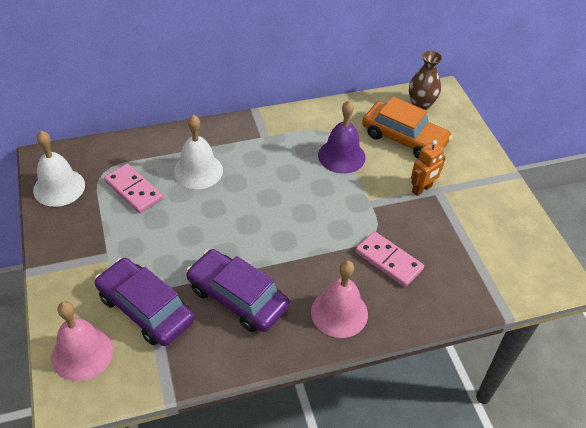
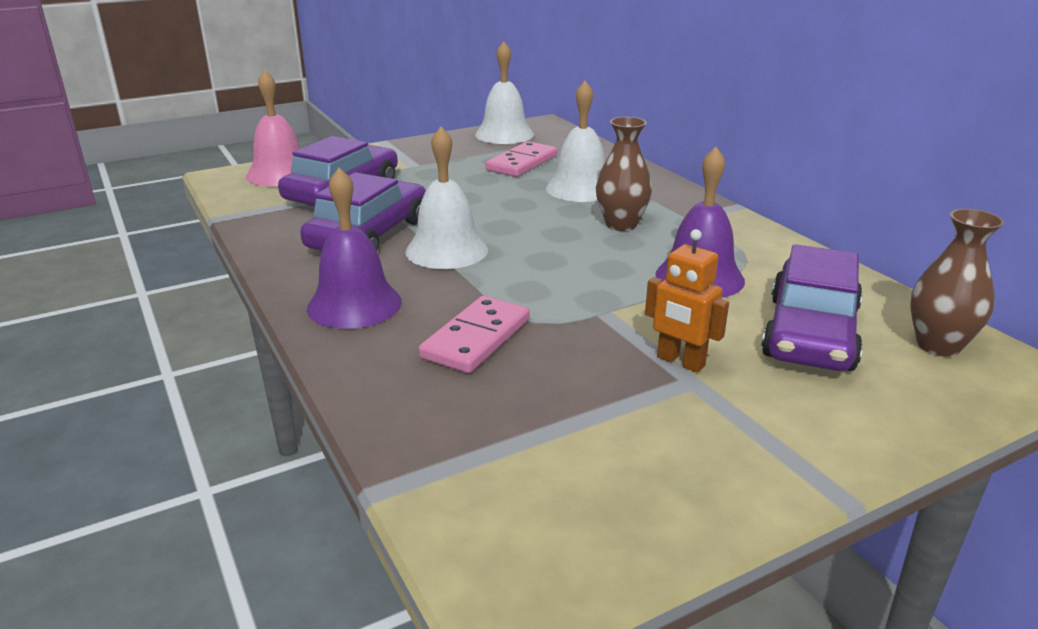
camera: 80 degrees right, 20 degrees down
pink bell [311,260,368,338] -> purple bell [307,168,402,329]
orange car [362,97,452,159] -> purple car [761,244,863,371]
none -> white bell [405,127,488,269]
none -> brown vase [596,117,652,231]

